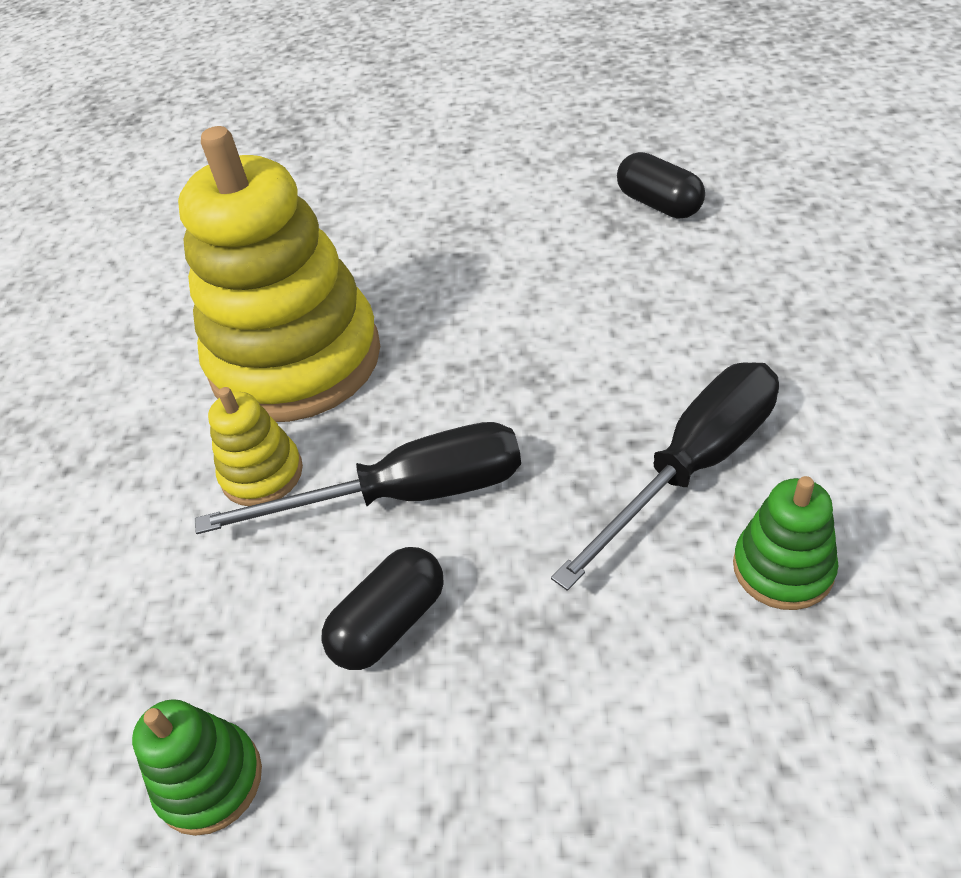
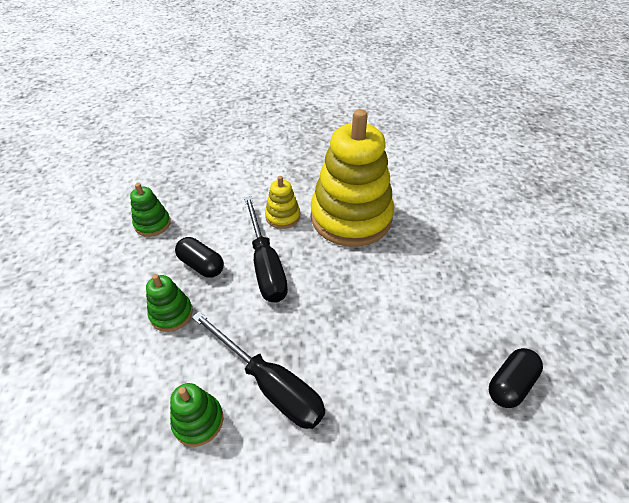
camera: 80 degrees right, 0 degrees up
none -> green stacking toy [146,274,193,332]

